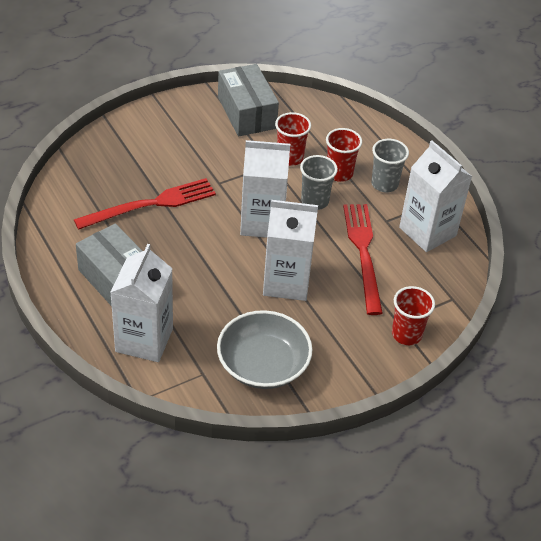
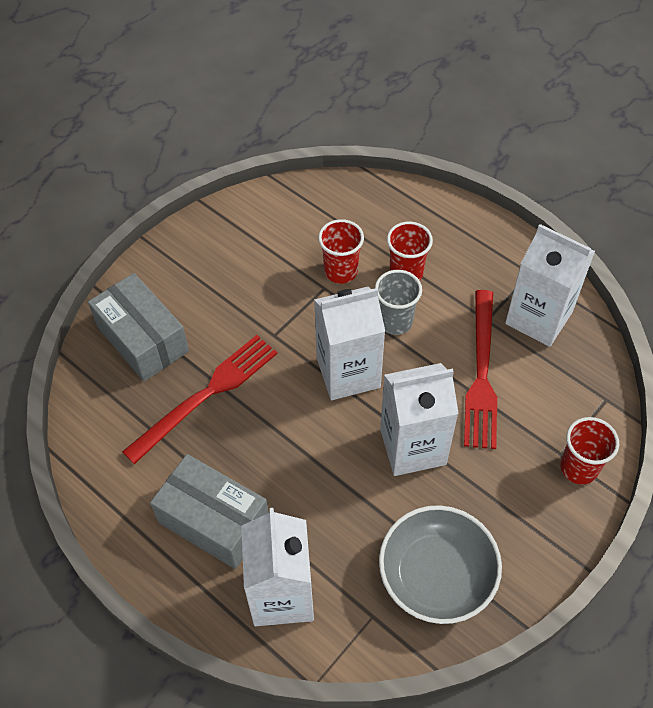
camera: 15 degrees left, 10 degrees up
grey box [218,64,279,136] -> grey box moved to [88,273,189,381]
red fork [343,204,383,315] -> red fork turned 150 degrees counterclockwise [464,290,497,449]
grey cup [371,139,409,192] -> none

